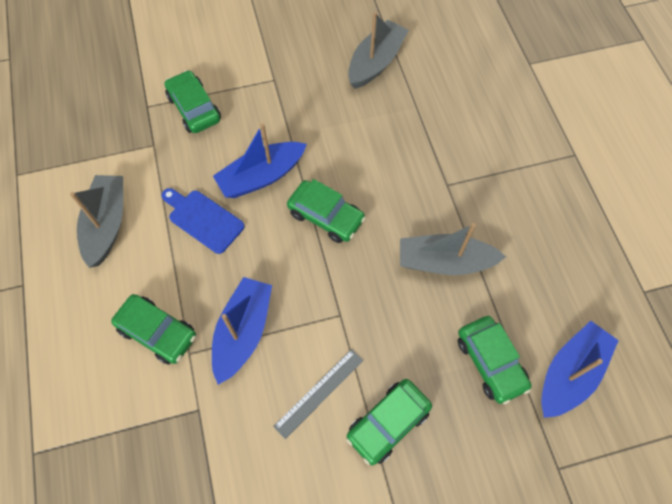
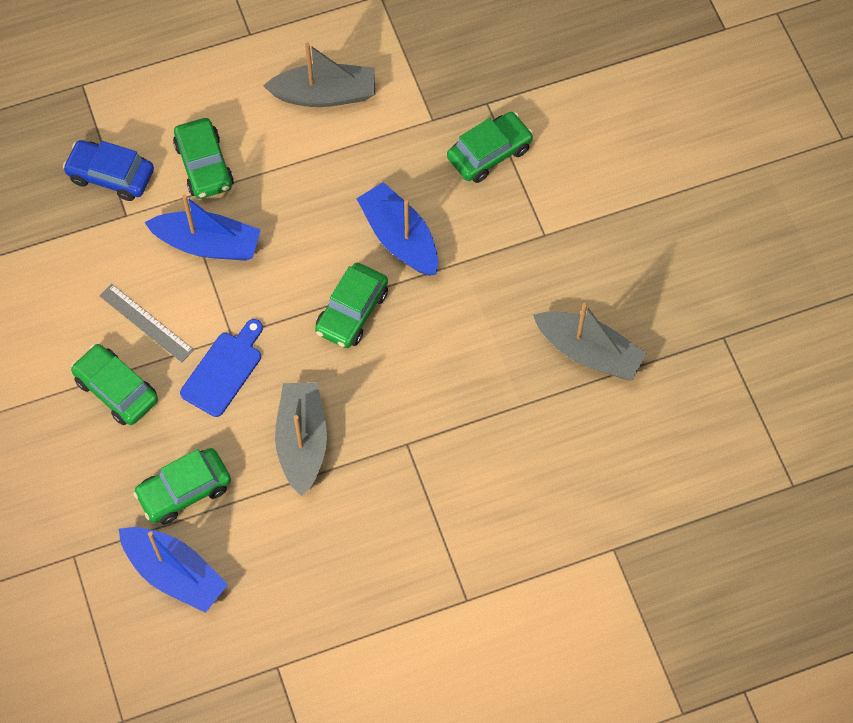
camera: 85 degrees right, 0 degrees up
green car [111,294,196,365] -> green car turned 45 degrees counterclockwise [173,118,234,199]
blue cutting board [161,188,245,254] -> blue cutting board moved to [180,319,263,417]
none -> blue car [63,140,154,201]

